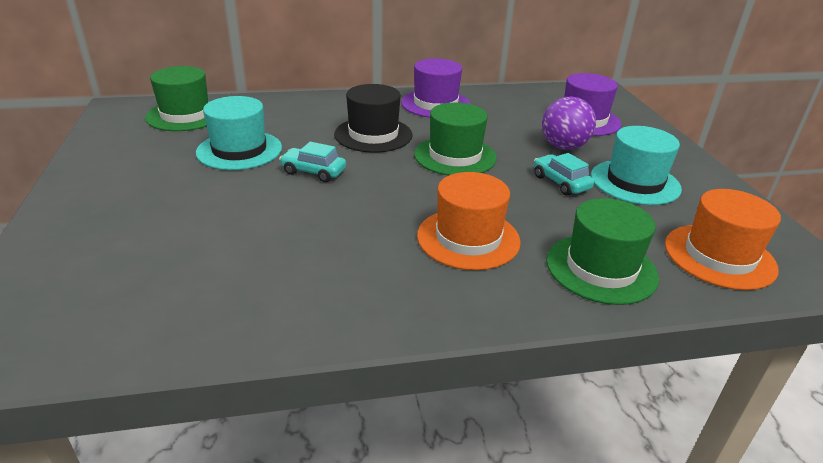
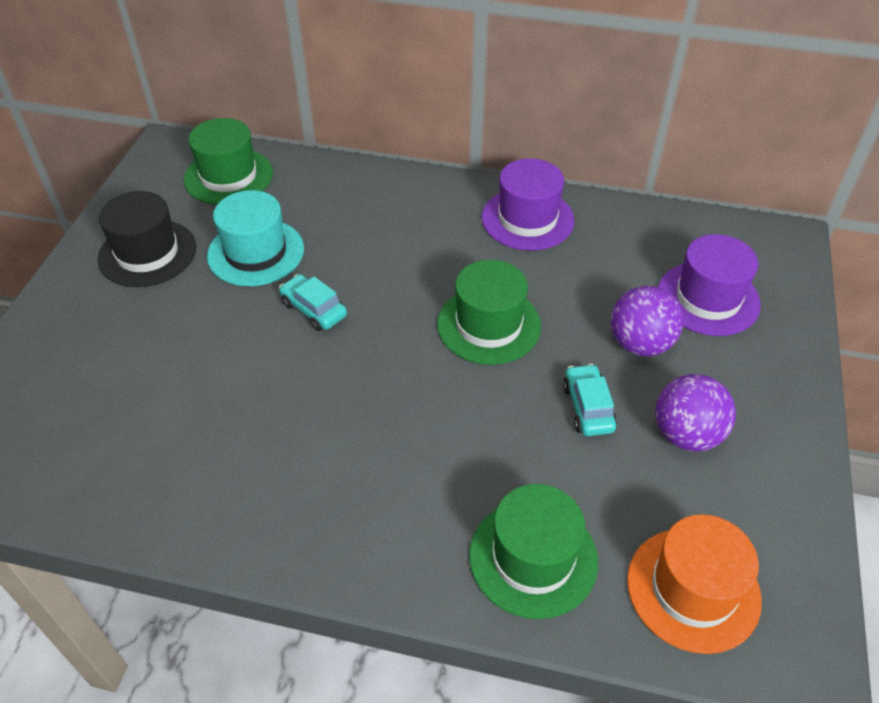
camera: 25 degrees right, 15 degrees up
black hat [334,84,413,153] -> black hat moved to [98,191,196,287]
orange hat [417,172,521,270] -> none
turquoise hat [591,126,682,205] -> purple ball [655,374,736,451]

